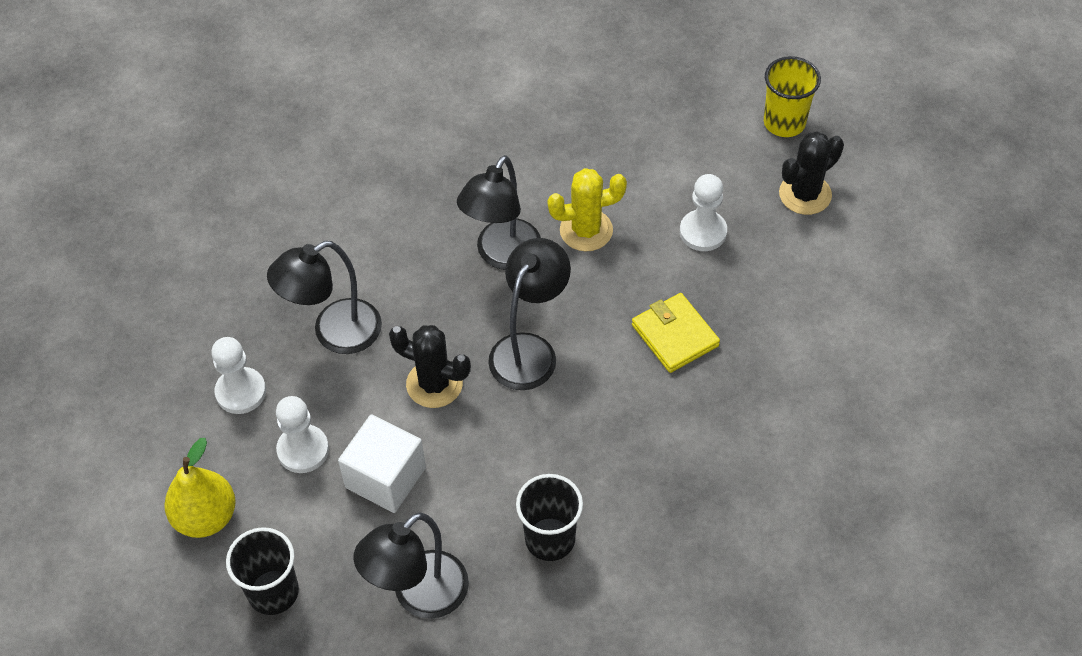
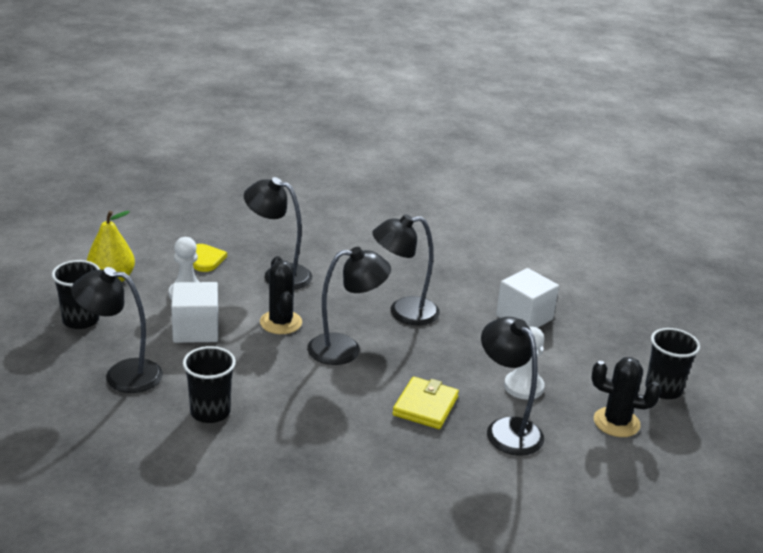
camera: 50 degrees right, 25 degrees down
white pawn [211,337,266,414] -> yellow heart [193,244,227,272]
yellow cactus [548,168,627,252] -> none
yellow cup [764,56,821,137] -> black cup [645,328,700,399]
none -> black lamp [481,317,544,456]
none -> white cube [496,268,559,328]

